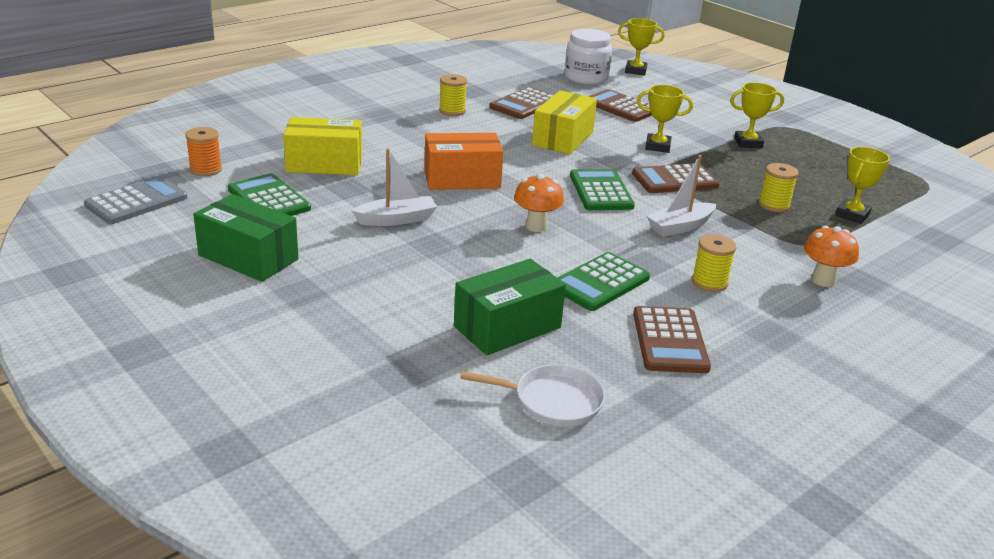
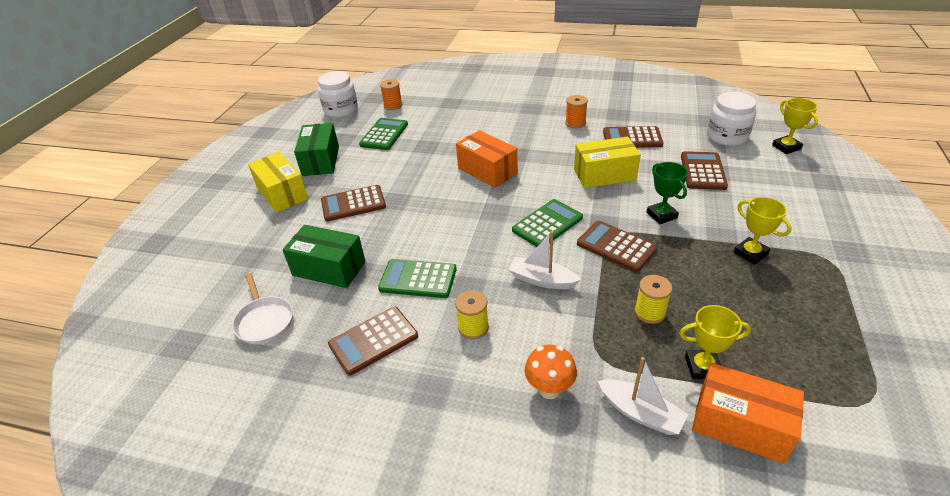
camera: 60 degrees right, 10 degrees up
grey calculator [84,176,188,224] -> white jar [318,71,358,118]
yellow box [283,117,362,175] -> yellow box moved to [248,152,308,213]
white boat [351,148,437,226] -> white boat moved to [598,357,688,435]
yellow spool [439,74,467,116] -> orange spool [565,95,588,128]
orange mushroom [514,174,564,232] -> none
yellow trophy [637,85,693,153] -> green trophy [647,162,688,224]
none -> brown calculator [321,185,386,221]
none -> orange box [692,363,804,464]

